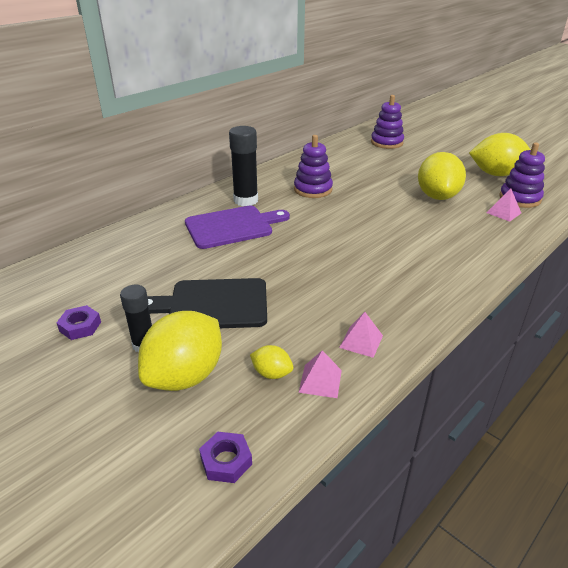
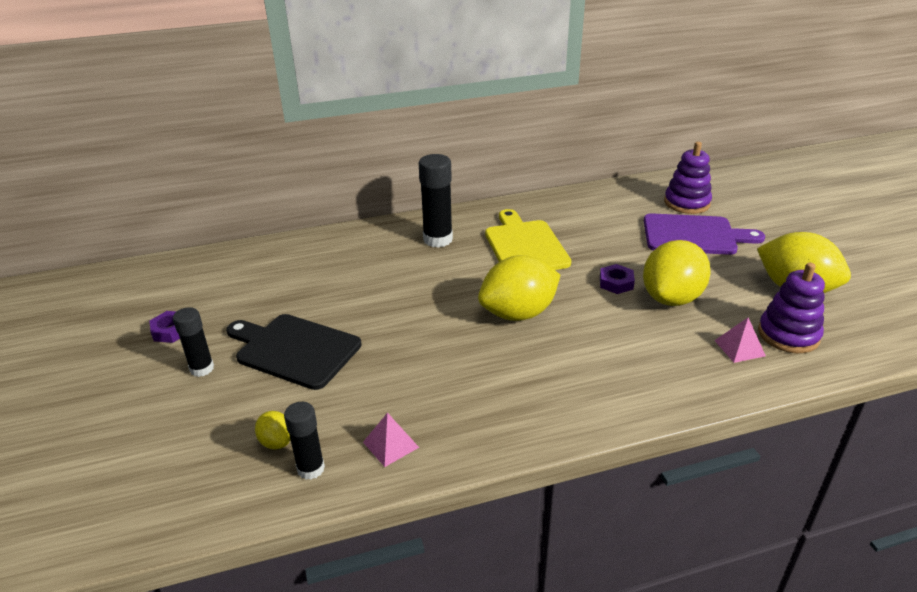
camera: 30 degrees right, 0 degrees up
yellow lemon [138,311,222,391] -> yellow lemon moved to [478,255,560,321]
purple cutting board [185,206,290,249] -> purple cutting board moved to [644,213,765,255]
purple nut [199,432,252,483] -> purple nut moved to [600,264,635,294]
purple stacking toy [294,135,333,198] -> yellow cutting board [485,209,571,270]
pink pyramid [299,350,342,398] -> black glue stick [284,402,325,480]

